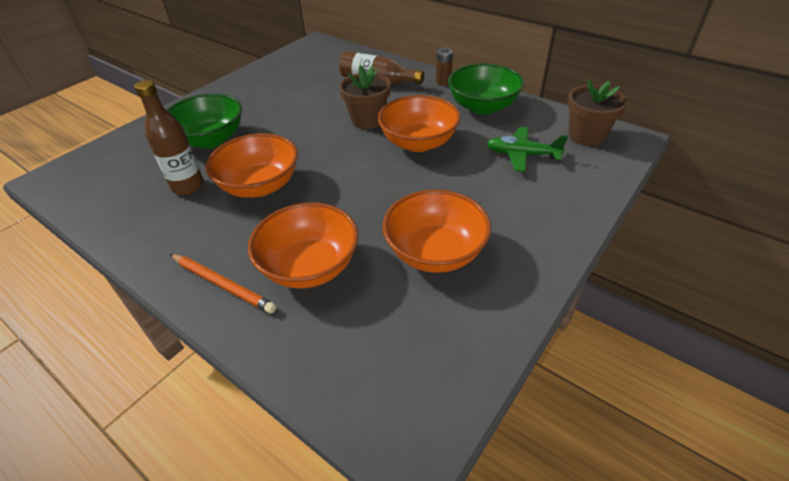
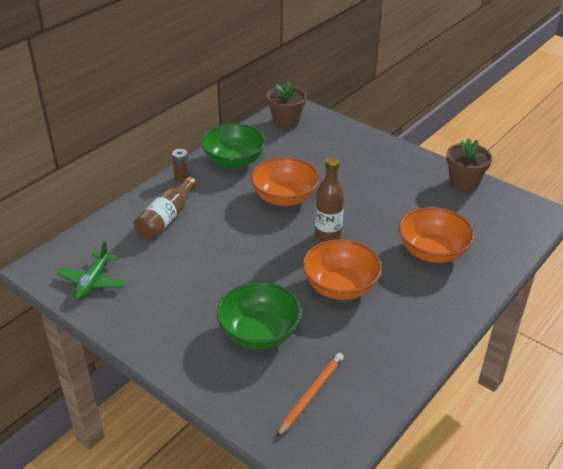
camera: 90 degrees left, 5 degrees down
brown bottle [134,80,204,195] -> brown bottle moved to [315,157,344,242]
orange pencil [170,254,276,313] -> orange pencil moved to [277,353,344,437]
brown flower pot [339,65,391,129] -> brown flower pot moved to [446,138,492,192]
orange bowl [382,190,491,273] -> none
green plane [486,127,568,172] -> green plane moved to [57,241,126,300]

